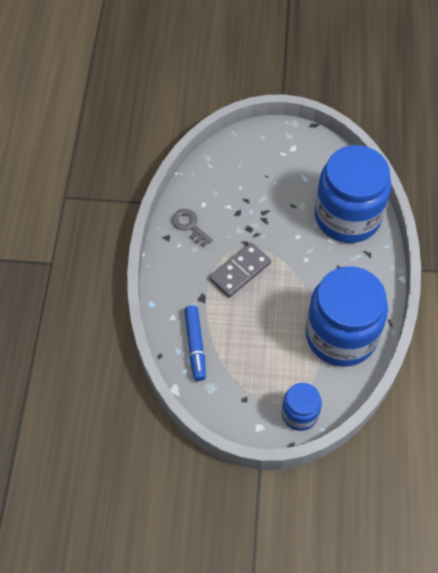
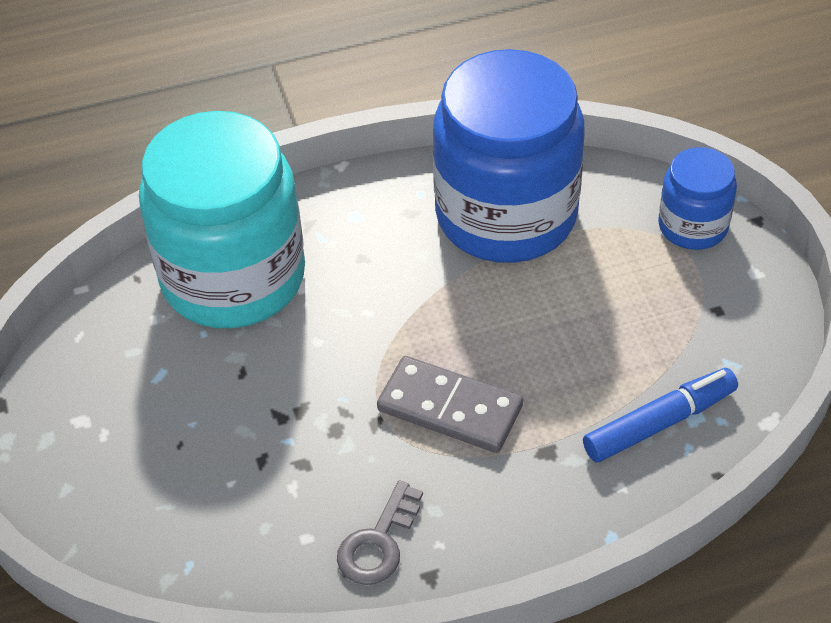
camera: 110 degrees left, 10 degrees down
blue jar [314,145,391,243] -> turquoise jar [139,111,305,328]

